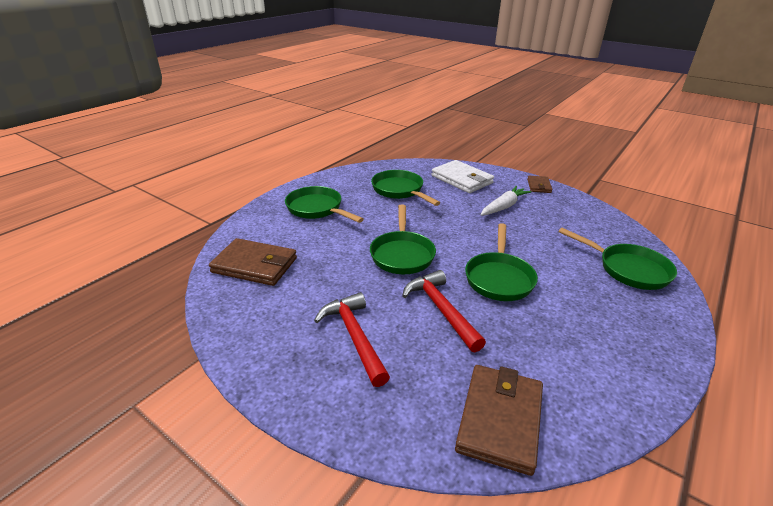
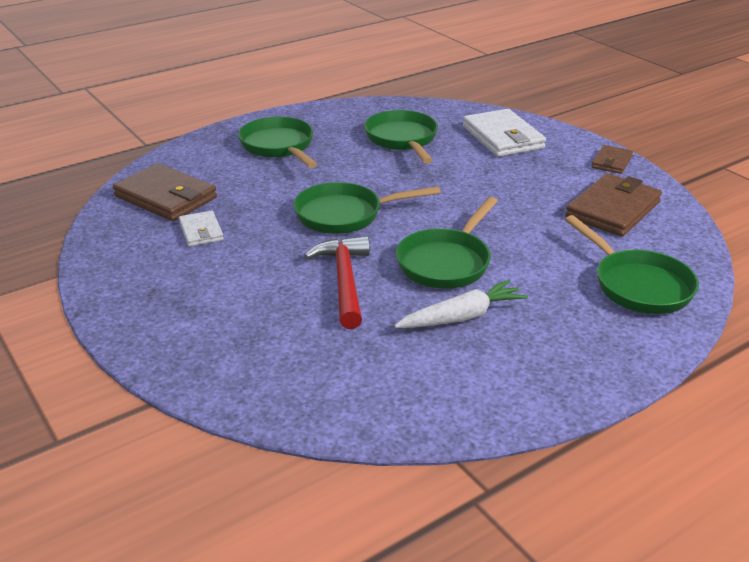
camera: 20 degrees right, 0 degrees up
red hammer [314,292,390,387] -> none
green pan [370,204,436,274] -> green pan turned 60 degrees clockwise [294,182,441,234]
brown wallet [455,365,543,476] -> brown wallet moved to [565,173,662,237]
white carrot [481,186,532,216] -> white carrot moved to [394,280,528,328]
none -> white wallet [179,211,224,247]

